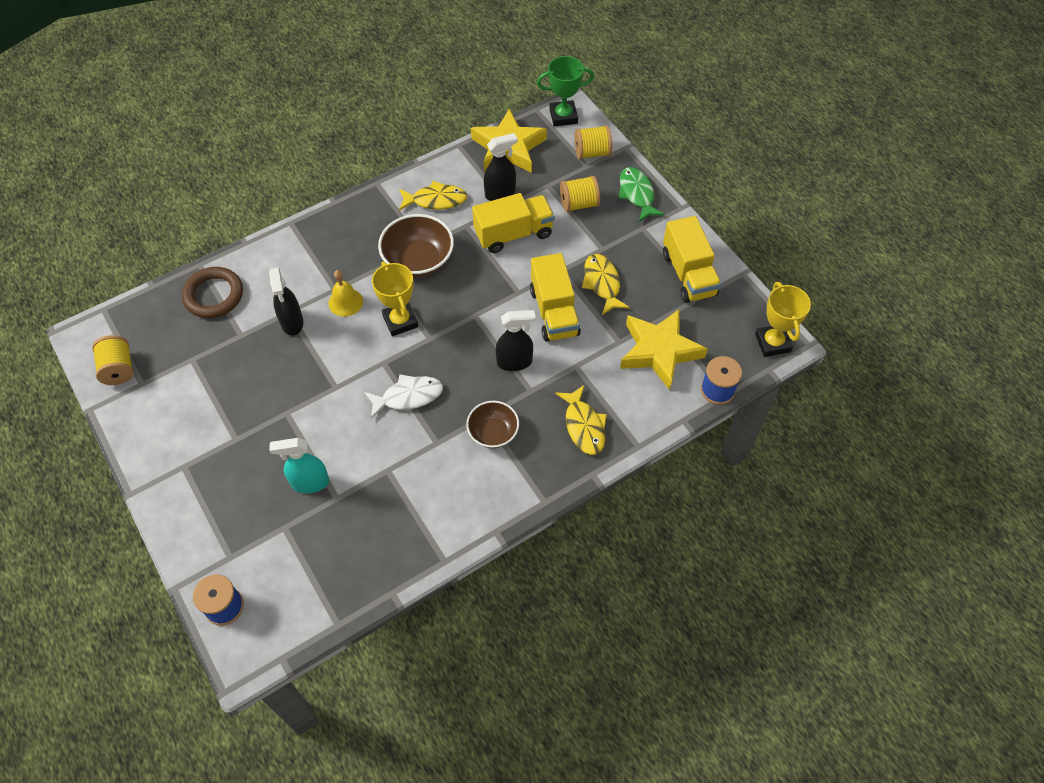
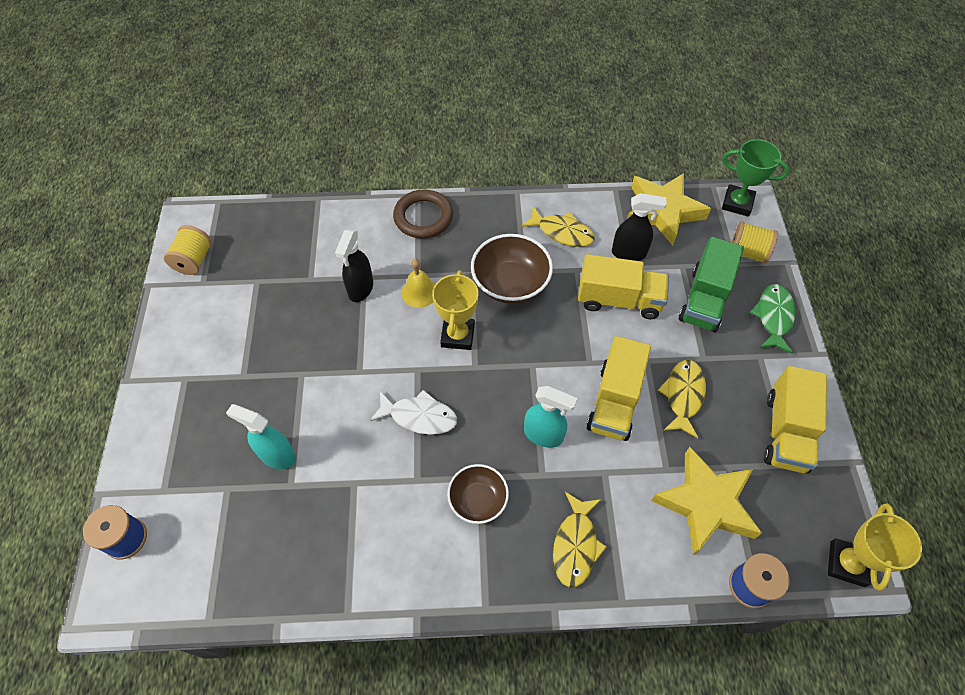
camera: 30 degrees right, 0 degrees up
brown ring [182,267,243,318] -> brown ring moved to [393,190,453,238]
black spray bottle [496,310,536,371] -> turquoise spray bottle [524,386,577,448]
yellow spool [560,176,600,212] -> green truck [679,237,744,332]

